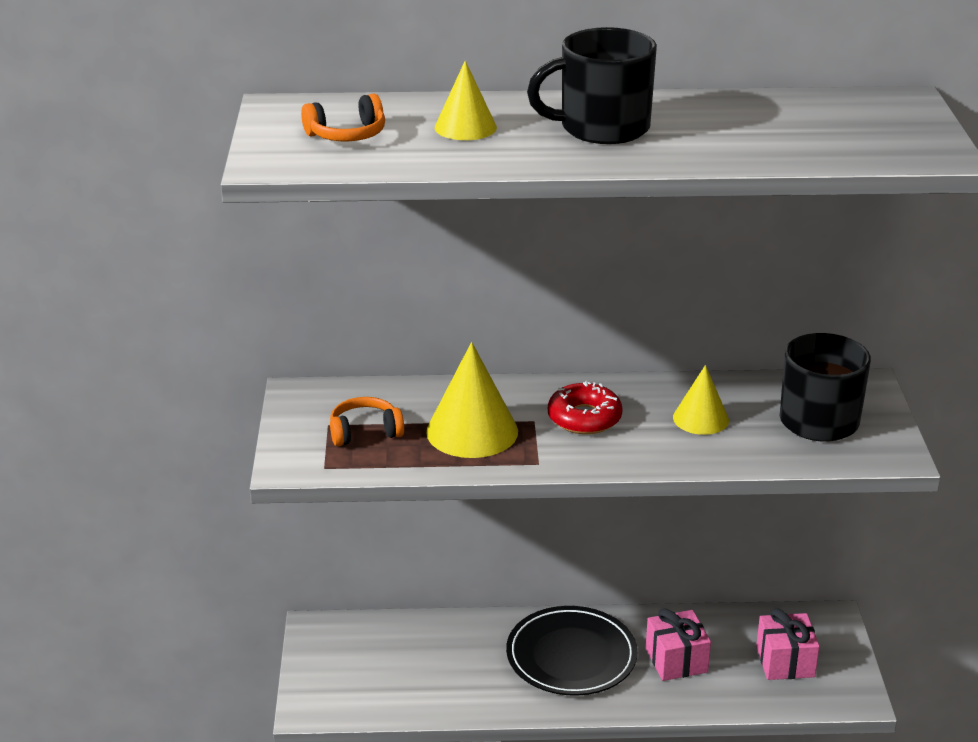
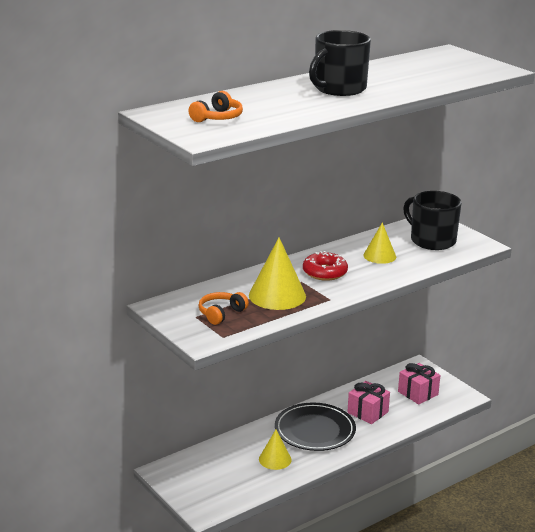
camera: 35 degrees left, 5 degrees down
yellow cone [435,60,497,140] -> yellow cone moved to [259,430,292,470]

